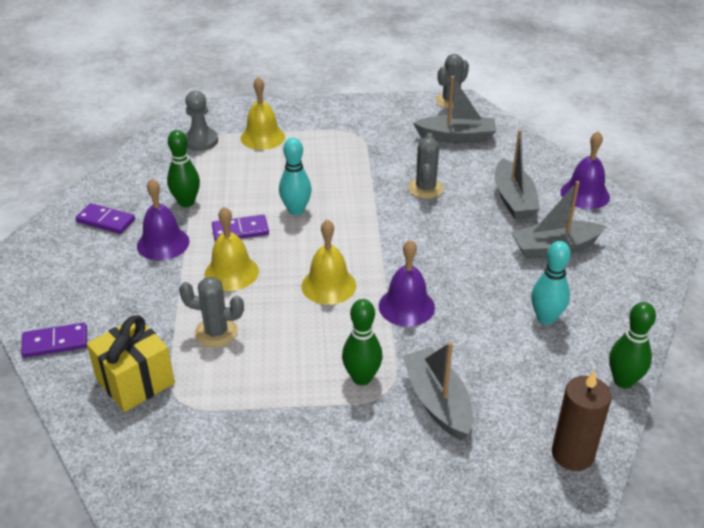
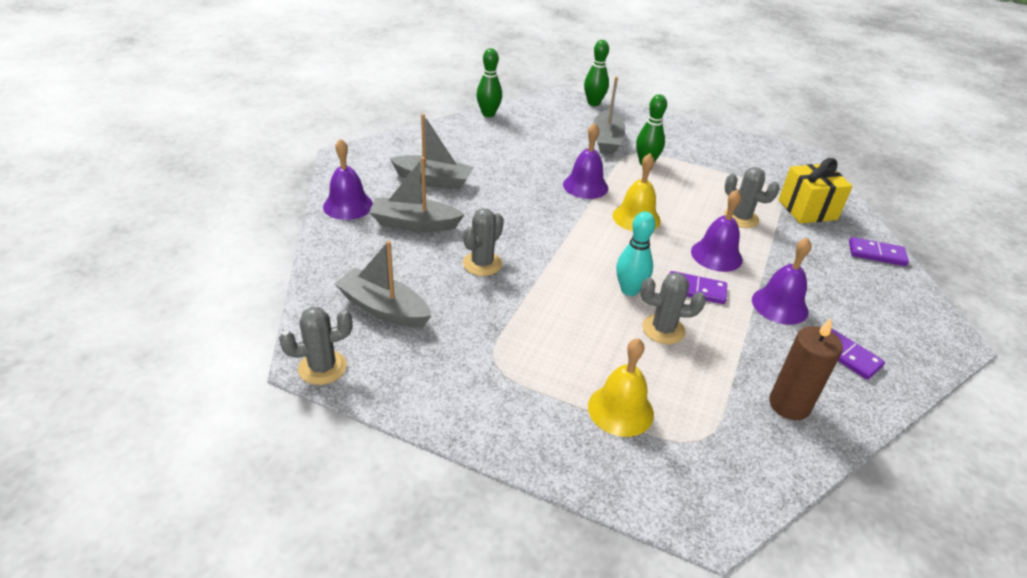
camera: 155 degrees left, 0 degrees up
green bowling pin [167,130,200,207] -> green bowling pin moved to [584,40,609,106]
grey pawn [185,90,218,151] -> none
yellow bell [205,207,259,291] -> purple bell [691,189,743,272]
grey boat [495,130,540,220] -> grey boat turned 105 degrees counterclockwise [369,157,465,232]
turquoise bowling pin [531,241,571,325] -> none
brown candle [552,370,612,471] -> brown candle moved to [769,318,843,420]
none -> grey cactus [641,272,706,344]

